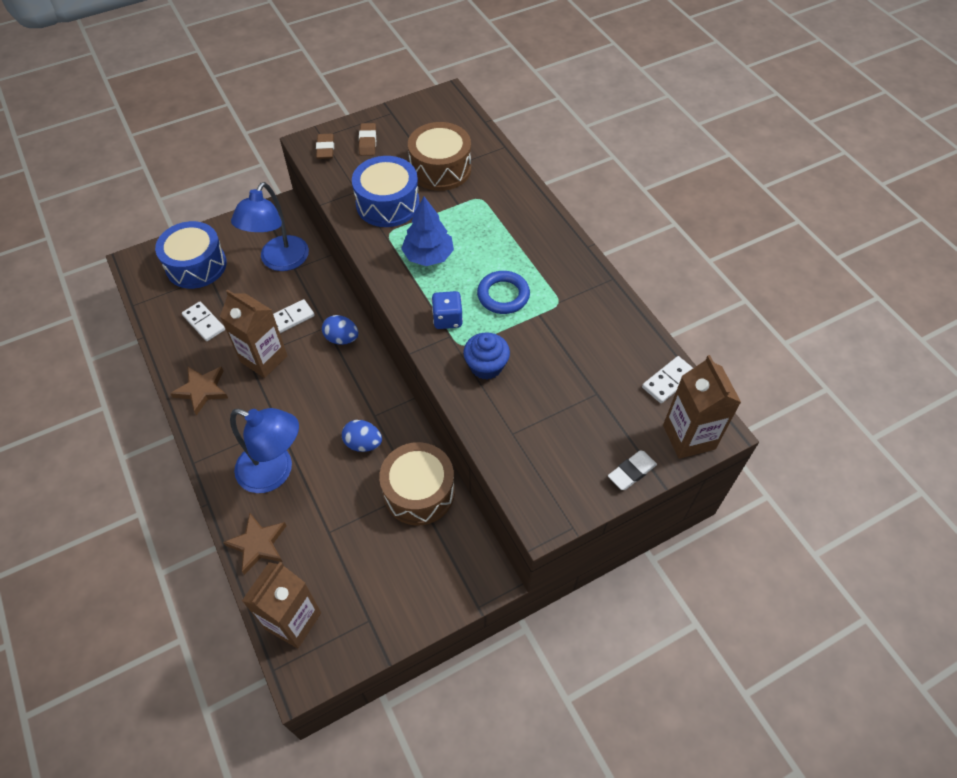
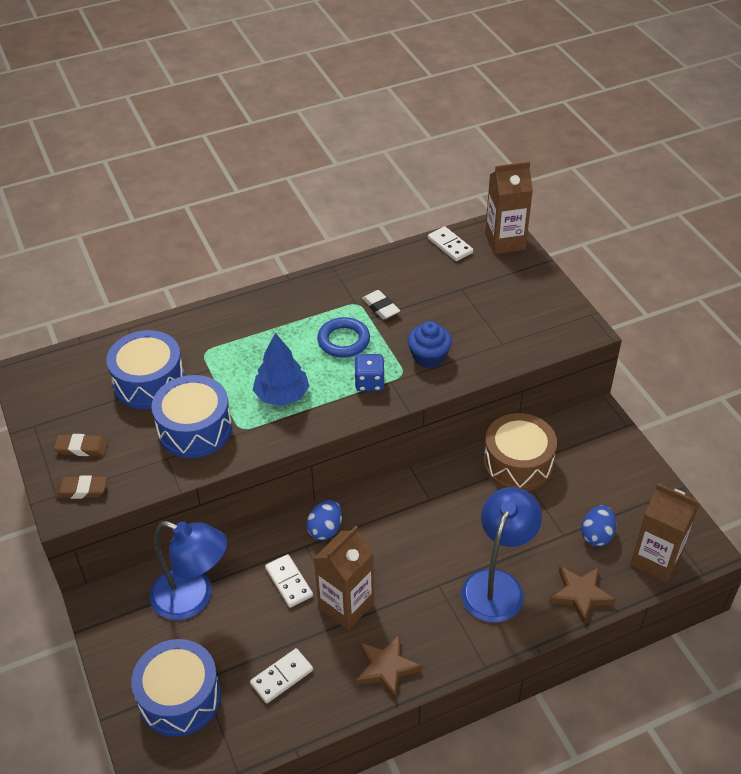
camera: 85 degrees left, 10 degrees down
blue egg [342,420,382,452] -> blue egg moved to [581,505,616,547]
brown drum [408,122,471,191] -> blue drum [106,330,185,409]
white eraser [608,451,657,490] -> white eraser moved to [362,290,400,319]

